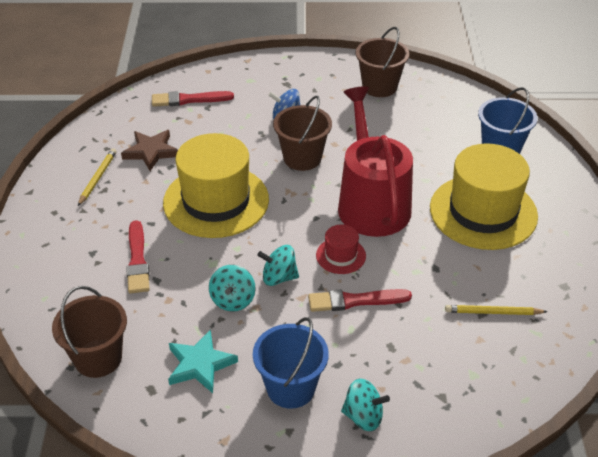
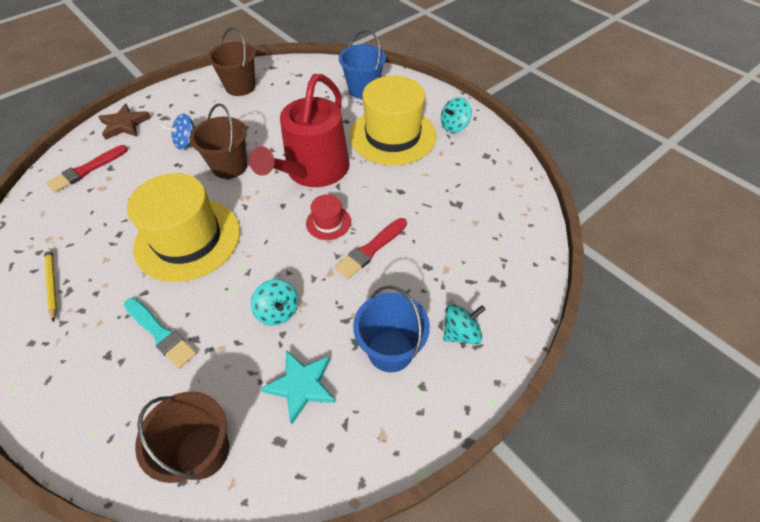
camera: 40 degrees left, 10 degrees up
brown star [121,130,178,171] -> brown star moved to [98,104,151,140]
red brush [126,220,150,293] -> turquoise brush [124,298,197,369]
turquoise spinning top [257,245,299,286] -> turquoise spinning top moved to [441,97,472,133]
red watering can [338,86,413,237] -> red watering can turned 105 degrees counterclockwise [249,74,350,187]
yellow pencil [445,305,548,315] -> none

